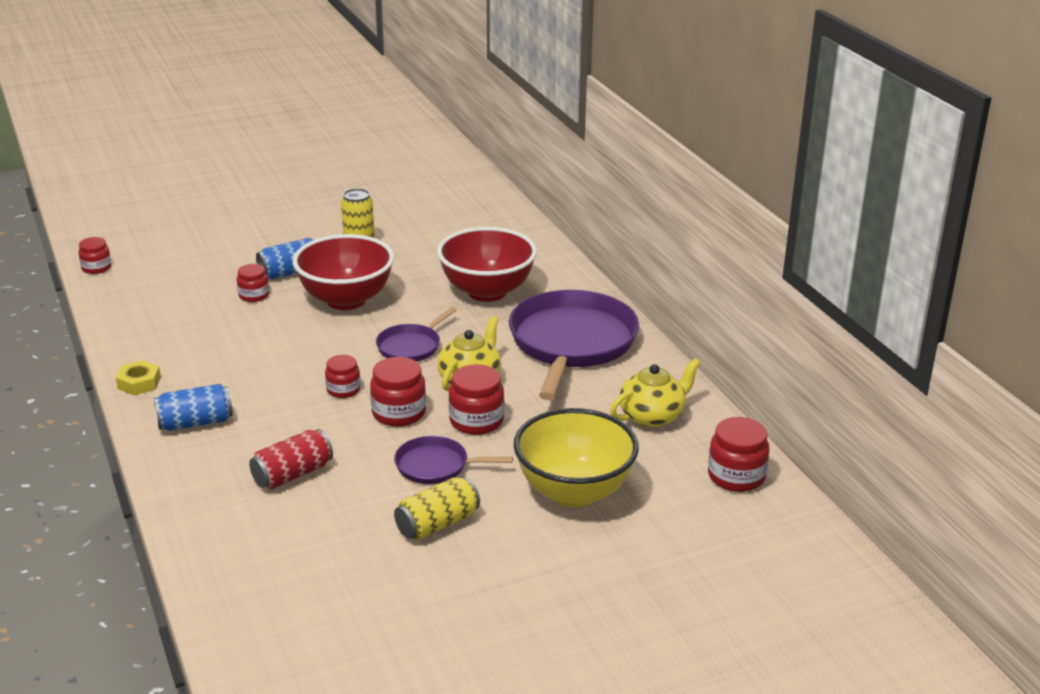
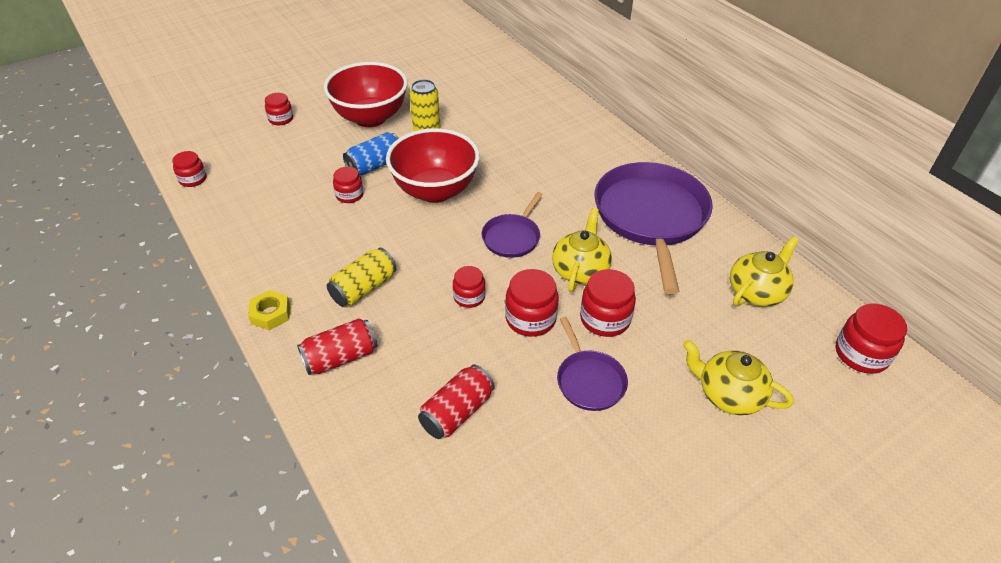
camera: 10 degrees left, 15 degrees up
blue can [154,384,233,431] -> red can [297,319,378,375]
purple pan [394,436,513,484] -> purple pan turned 105 degrees counterclockwise [557,317,628,411]
yellow can [394,476,480,540] -> yellow can moved to [327,248,396,306]
red bowl [437,227,537,302] -> red bowl moved to [324,62,408,127]
yellow bowl [514,408,639,507] -> yellow teapot [683,340,794,415]
none -> red jar [265,93,293,125]

